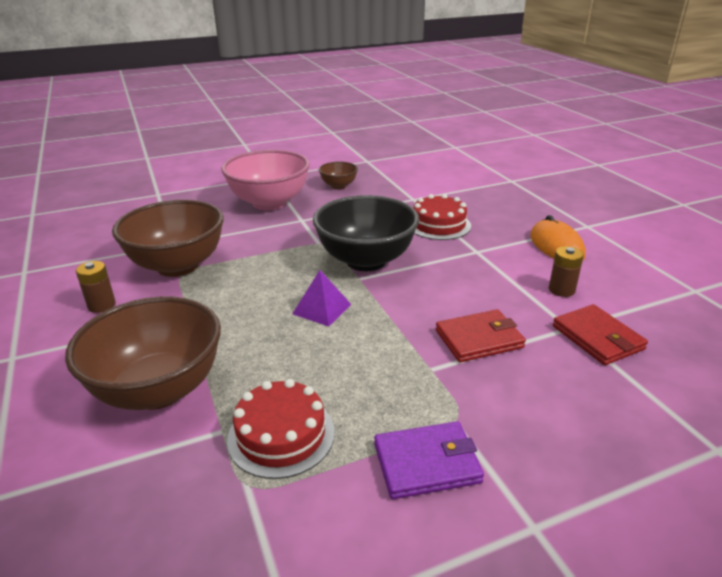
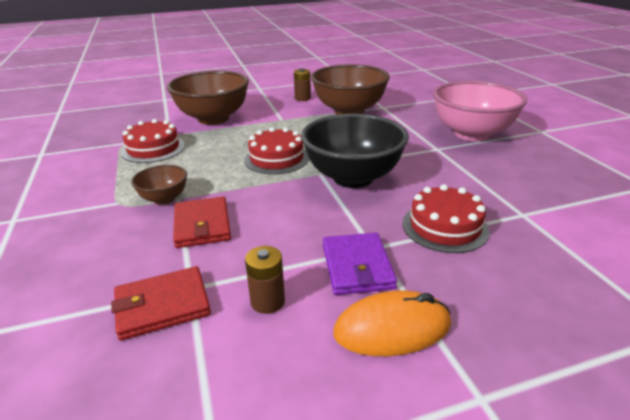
camera: 95 degrees right, 0 degrees up
purple pyramid [292,270,351,327] -> red cake [244,127,309,174]
brown bowl [319,162,358,189] -> brown bowl moved to [131,165,187,205]
purple wallet [374,421,484,499] -> purple wallet moved to [323,233,397,295]

